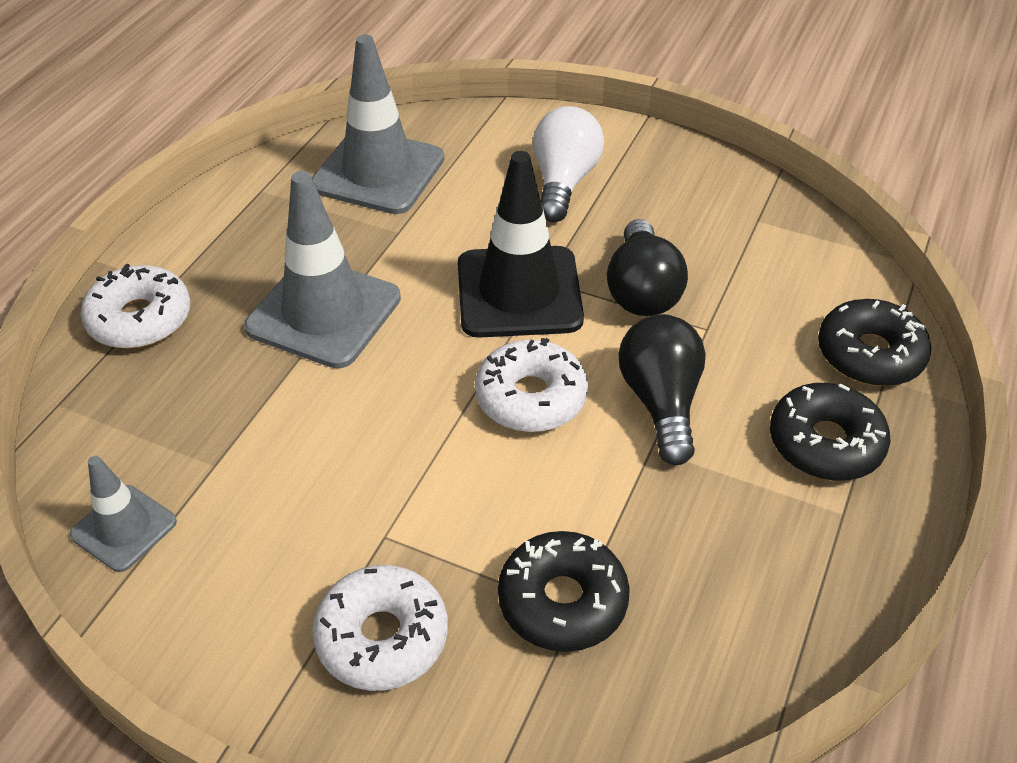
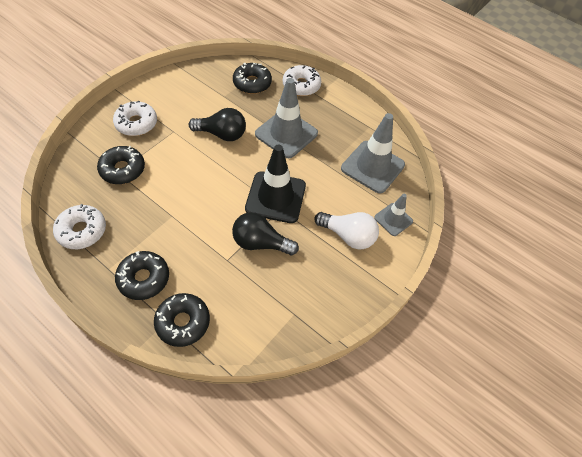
camera: 100 degrees right, 10 degrees up
grey traffic cone [70,456,177,572] -> grey traffic cone moved to [374,194,413,236]
white donut [475,338,588,432] -> white donut moved to [53,204,106,249]
black light bulb [619,314,706,465] -> black light bulb moved to [189,108,246,141]
none -> black donut [233,63,272,94]

